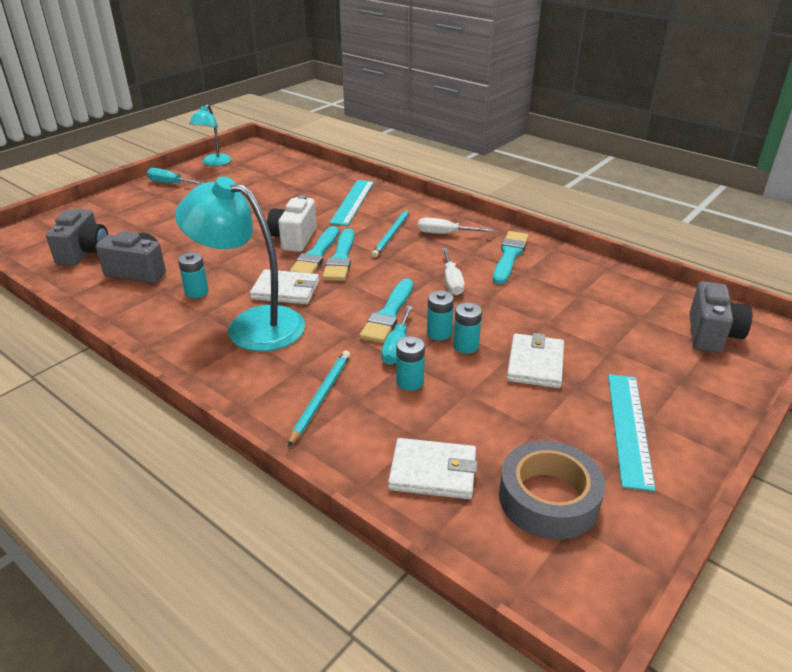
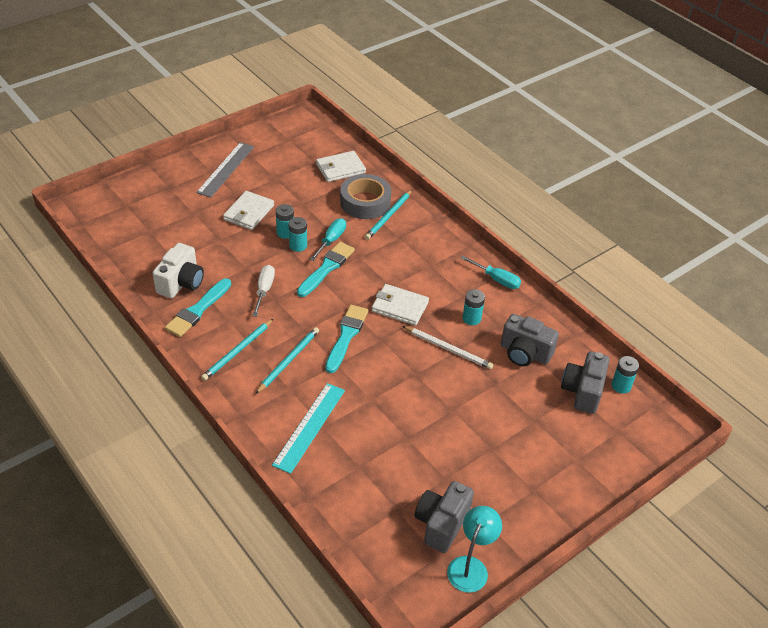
camera: 170 degrees left, 10 degrees up
turquoise screwdriver [147,168,205,184] -> turquoise screwdriver moved to [461,256,521,289]
turquoise lamp [175,177,305,351] -> none
white camera [267,195,317,252] -> white camera moved to [152,243,204,298]
turquoise brush [290,226,339,273] -> none
white wallet [388,438,477,499] -> white wallet turned 45 degrees counterclockwise [316,151,366,182]
turquoise battery [396,336,425,391] -> turquoise battery moved to [611,356,639,394]
white screwdriver [418,218,493,234] -> turquoise pencil [201,319,273,381]
grey tape [499,441,605,540] -> grey tape moved to [340,174,391,219]
turquoise ruler [608,374,656,492] -> grey ruler [196,142,254,198]
grey camera [690,281,752,353] -> grey camera moved to [414,481,474,553]
none -> white pencil [403,326,493,369]

